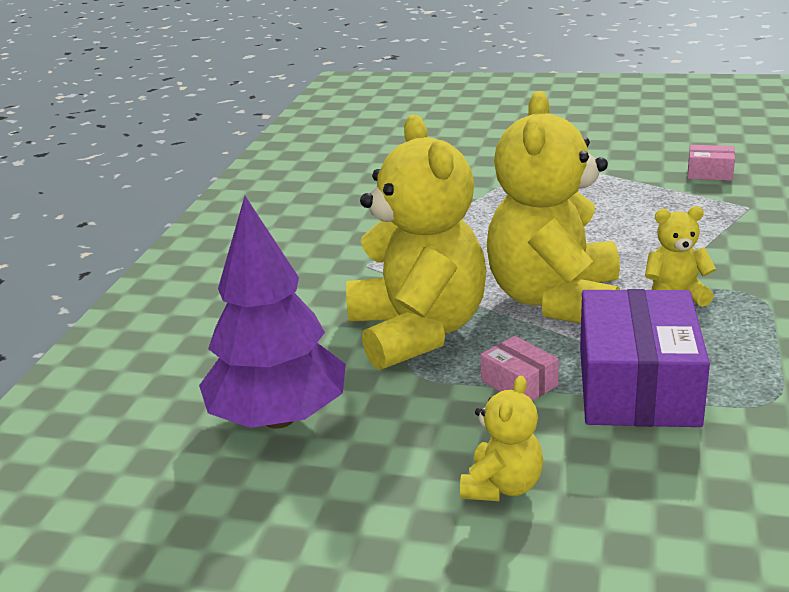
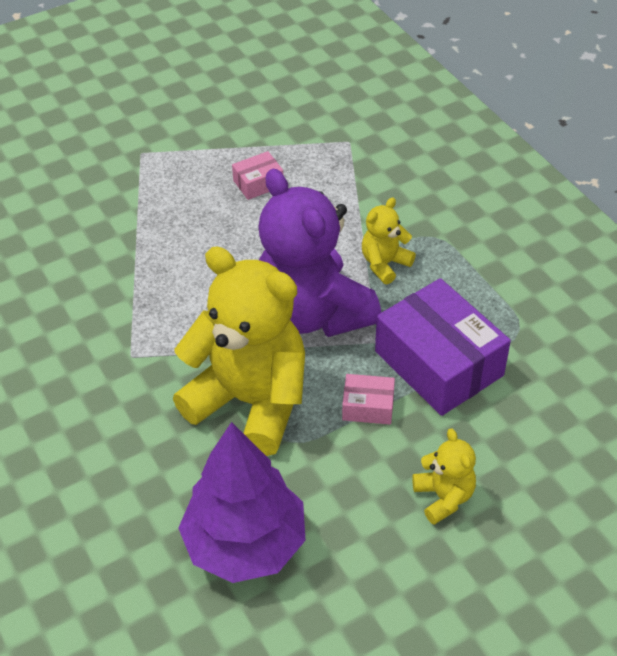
camera: 45 degrees left, 20 degrees up
yellow teddy bear [487,91,620,323] -> purple teddy bear [258,169,381,337]
pink box [688,145,735,181] -> pink box moved to [232,151,283,200]

